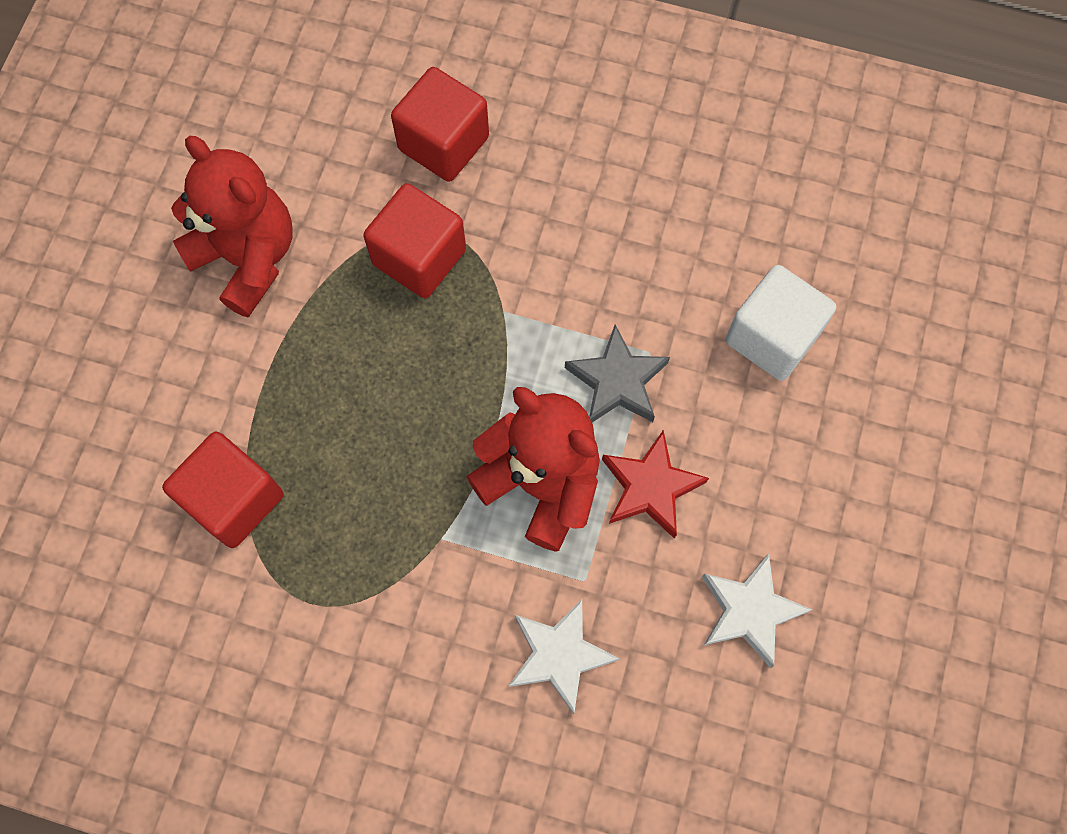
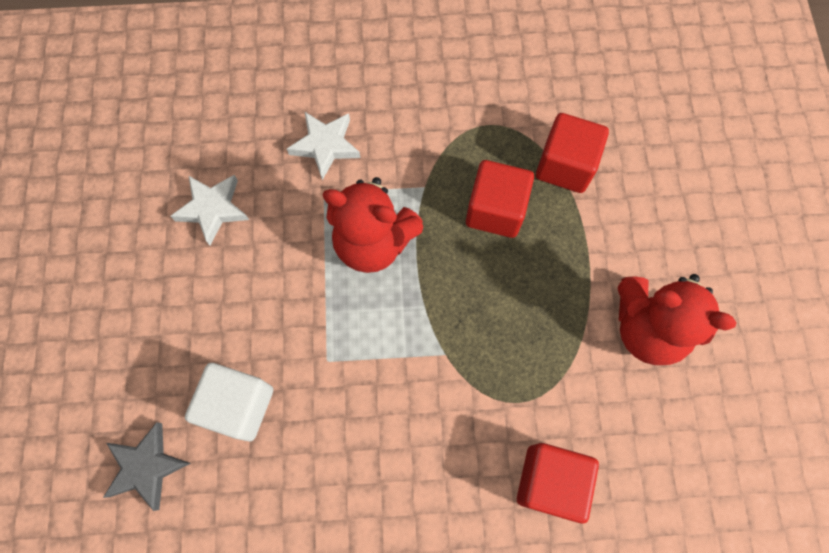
camera: 160 degrees right, 0 degrees up
red cube [363,183,466,298] -> red cube moved to [466,160,534,238]
grey star [565,325,670,422] -> grey star moved to [103,422,191,511]
red star [602,430,709,539] -> none

